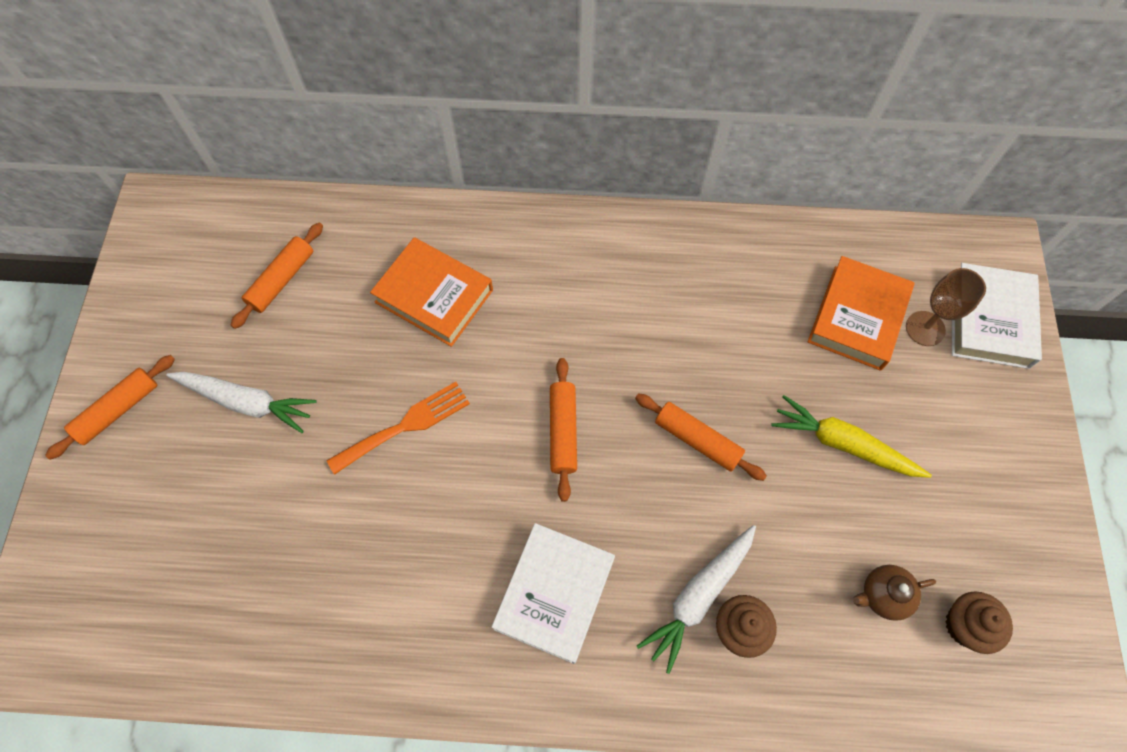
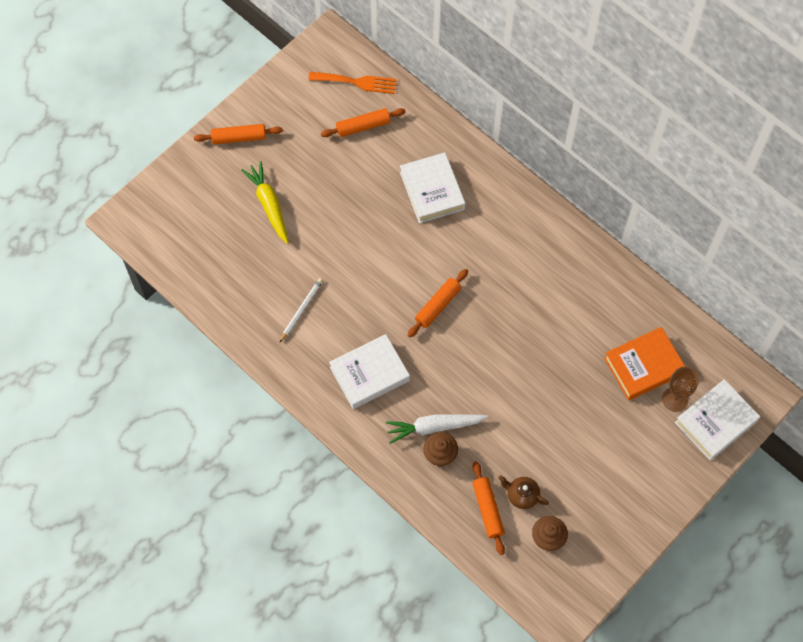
camera: 40 degrees right, 0 degrees up
white carrot [166,372,317,433] -> none
orange fork [327,382,470,475] -> orange fork moved to [308,72,397,94]
orange book [370,237,493,347] -> white book [400,152,466,224]
orange rolling pin [635,393,767,481] -> orange rolling pin moved to [472,461,505,555]
yellow carrot [771,395,932,478] -> yellow carrot moved to [241,161,289,244]
none -> white pencil [280,278,323,342]

